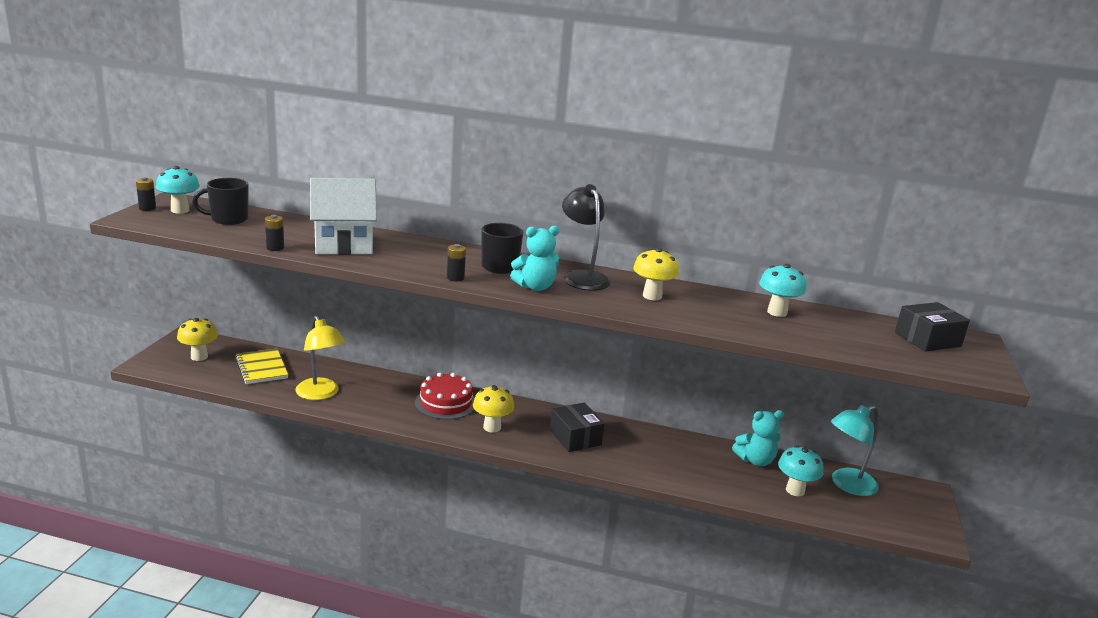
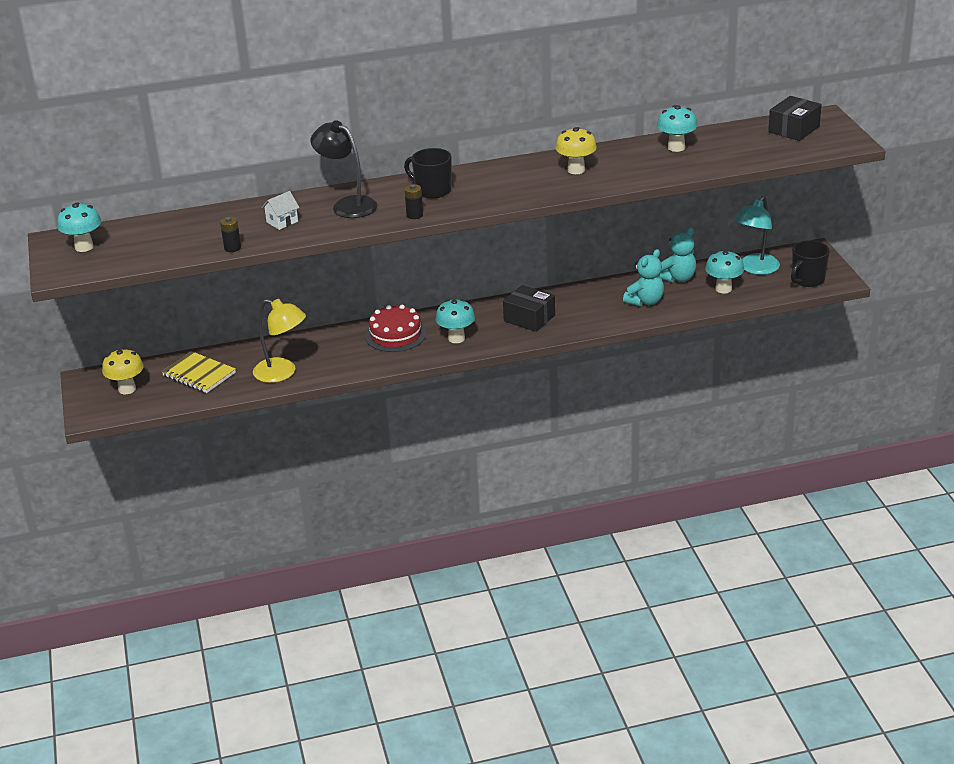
camera: 25 degrees left, 10 degrees up
black battery [136,177,156,211] -> none
black mug [192,178,249,225] -> black mug moved to [791,240,830,287]
white house [310,178,377,255] -> white house [262,191,300,230], size x0.44
yellow mushroom [473,385,514,433] -> turquoise mushroom [436,299,475,343]
turquoise teddy bear [510,225,559,291] -> turquoise teddy bear moved to [623,249,664,306]
black lamp [562,184,611,291] -> black lamp moved to [311,120,377,218]

